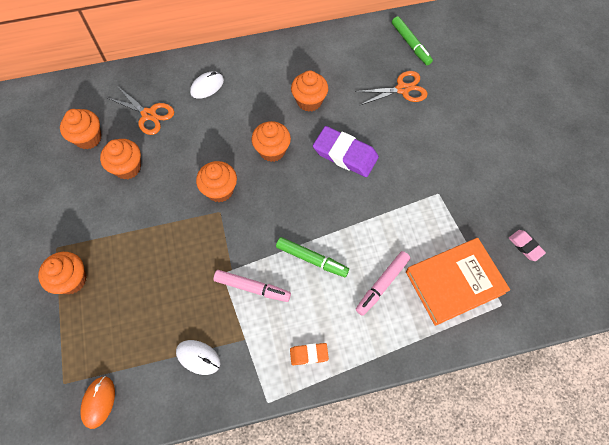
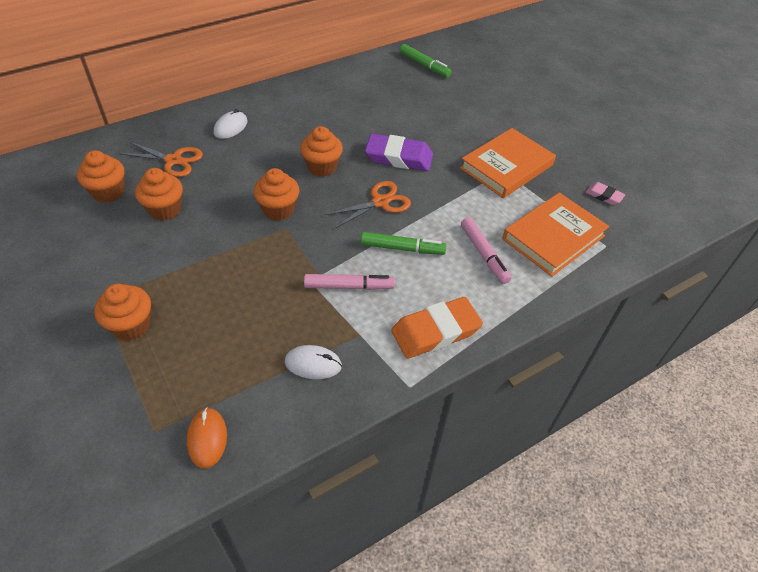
camera: 20 degrees left, 15 degrees down
orange eraser [290,343,329,365] -> orange eraser [391,297,483,359], size x1.96
orange cupcake [291,70,328,112] -> none
orange scissors [355,71,428,105] -> orange scissors moved to [325,181,411,228]
pink marker [356,251,410,316] -> pink marker turned 45 degrees counterclockwise [461,217,511,284]
none -> orange book [460,128,556,198]

